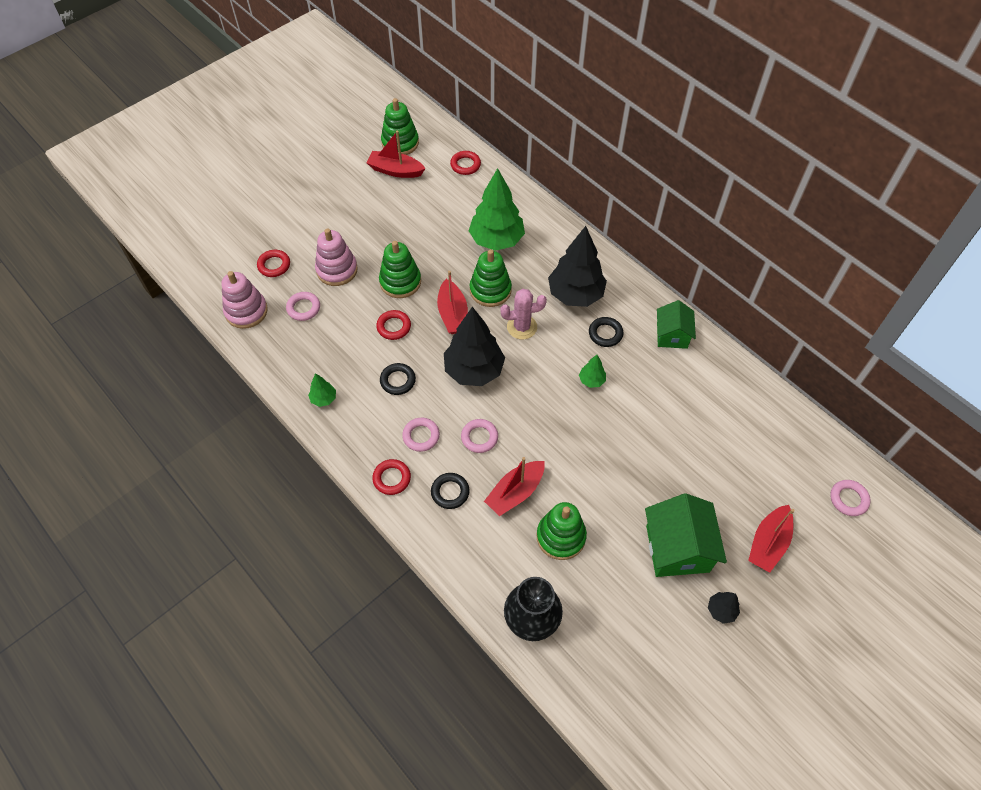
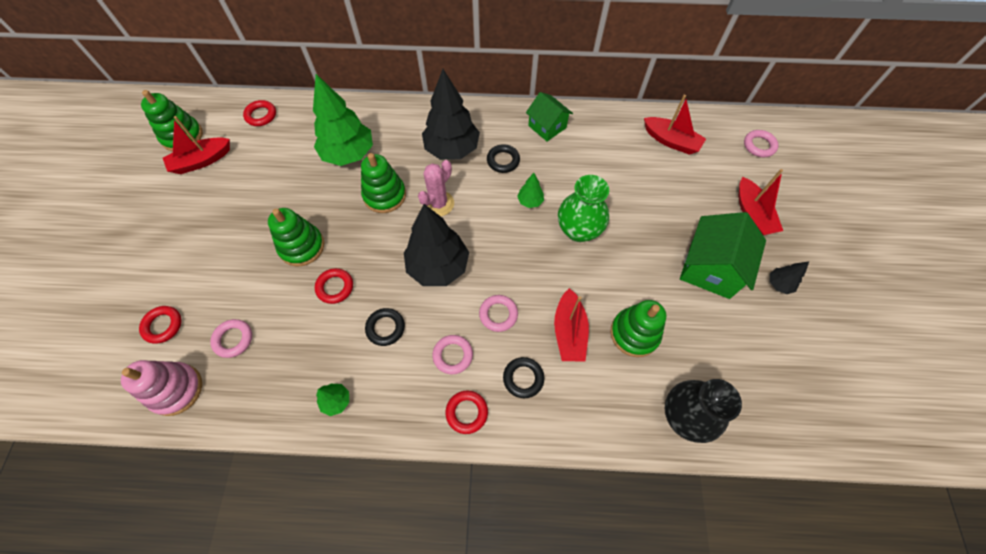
camera: 45 degrees left, 5 degrees up
pink stacking toy [315,228,358,286] -> none
red boat [437,271,468,334] -> red boat moved to [644,95,706,155]
green house [645,493,727,577] -> green house turned 75 degrees clockwise [680,212,766,299]
none -> green vase [558,175,609,242]

